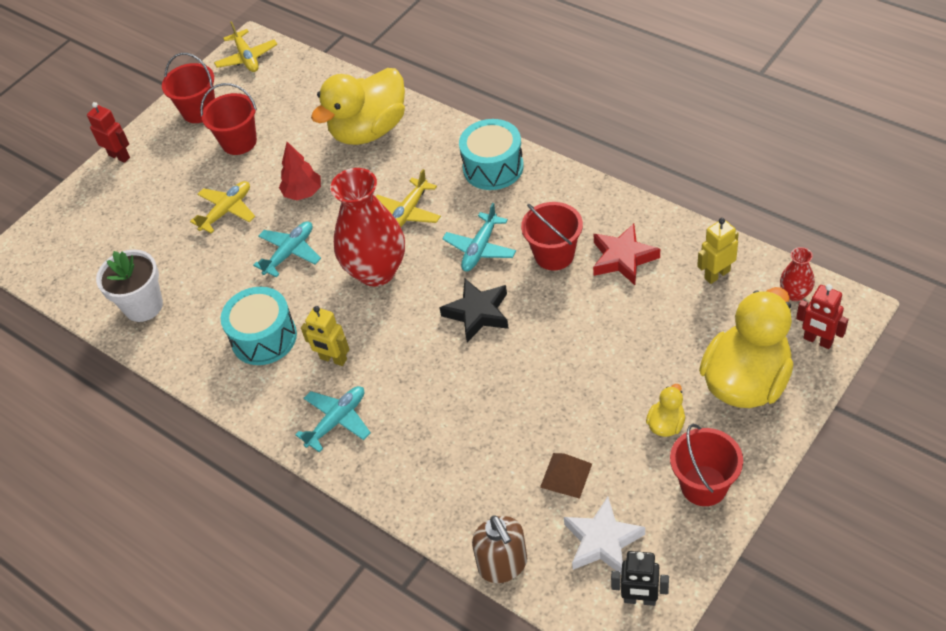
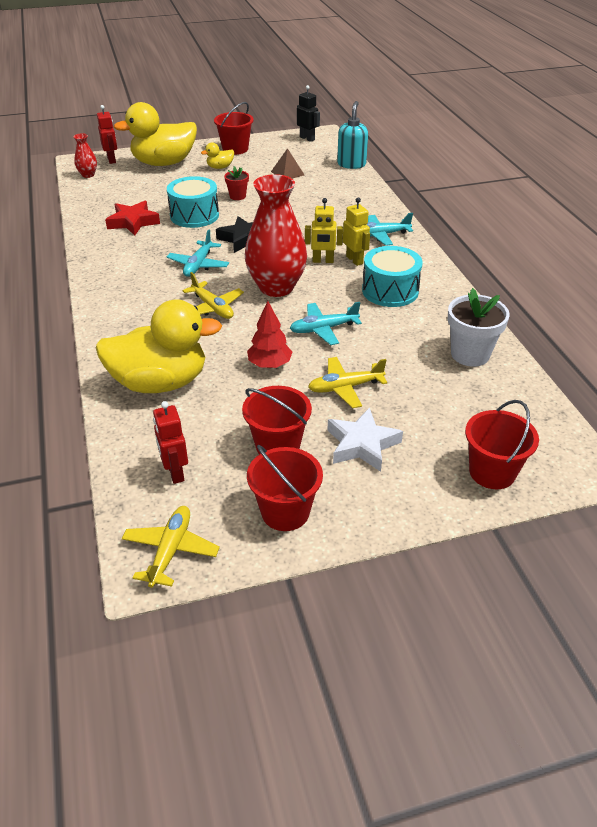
camera: 150 degrees left, 10 degrees down
red robot [87,102,130,163] -> red robot moved to [153,401,188,484]
yellow plane [376,169,441,227] -> yellow plane turned 75 degrees clockwise [182,272,244,319]
turquoise plane [442,203,516,272] -> turquoise plane turned 135 degrees clockwise [167,229,229,277]
turquoise drum [459,119,524,190] -> turquoise drum moved to [167,176,219,228]
brown soap dispenser [472,515,527,583] -> turquoise soap dispenser [337,101,368,169]
red bucket [521,202,583,270] -> red bucket moved to [465,400,539,489]
white star [564,496,645,574] -> white star moved to [327,407,403,472]
yellow robot [697,218,739,284] -> yellow robot moved to [305,198,343,263]
none -> red flower pot [224,166,249,200]

